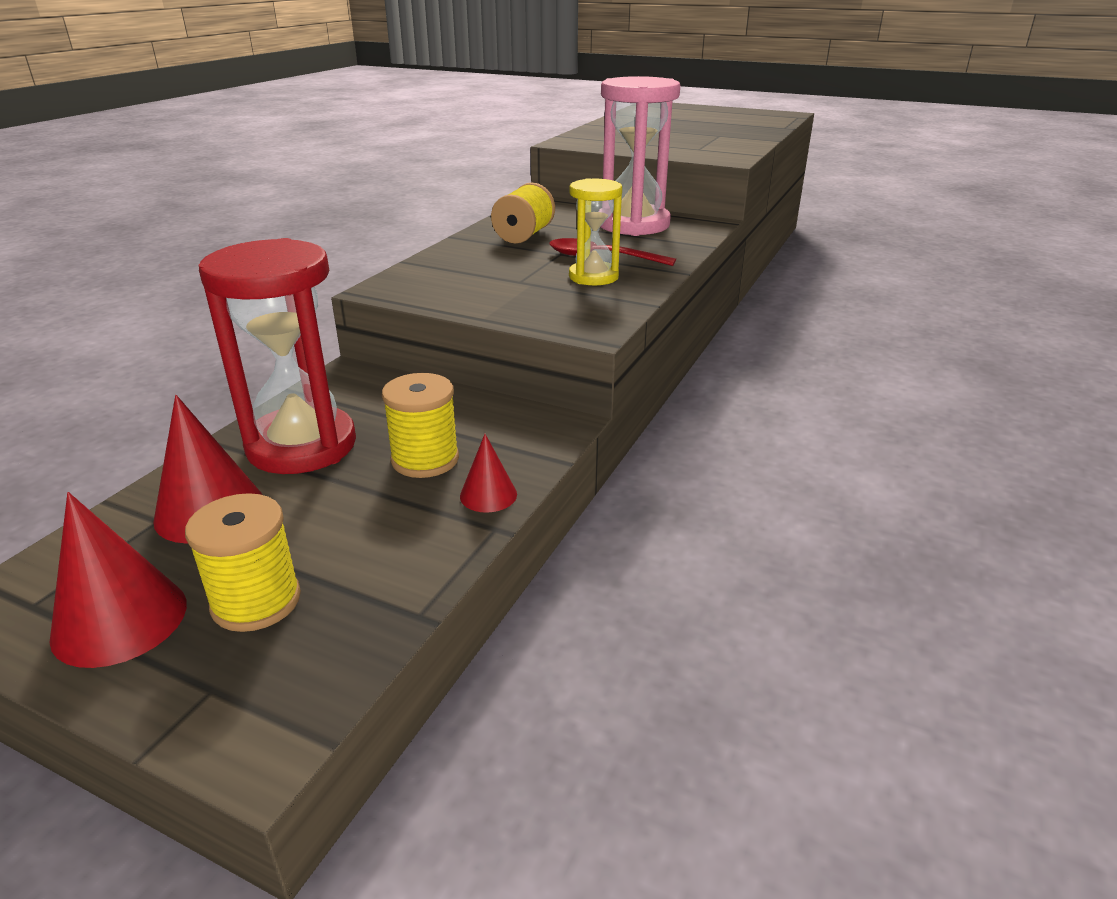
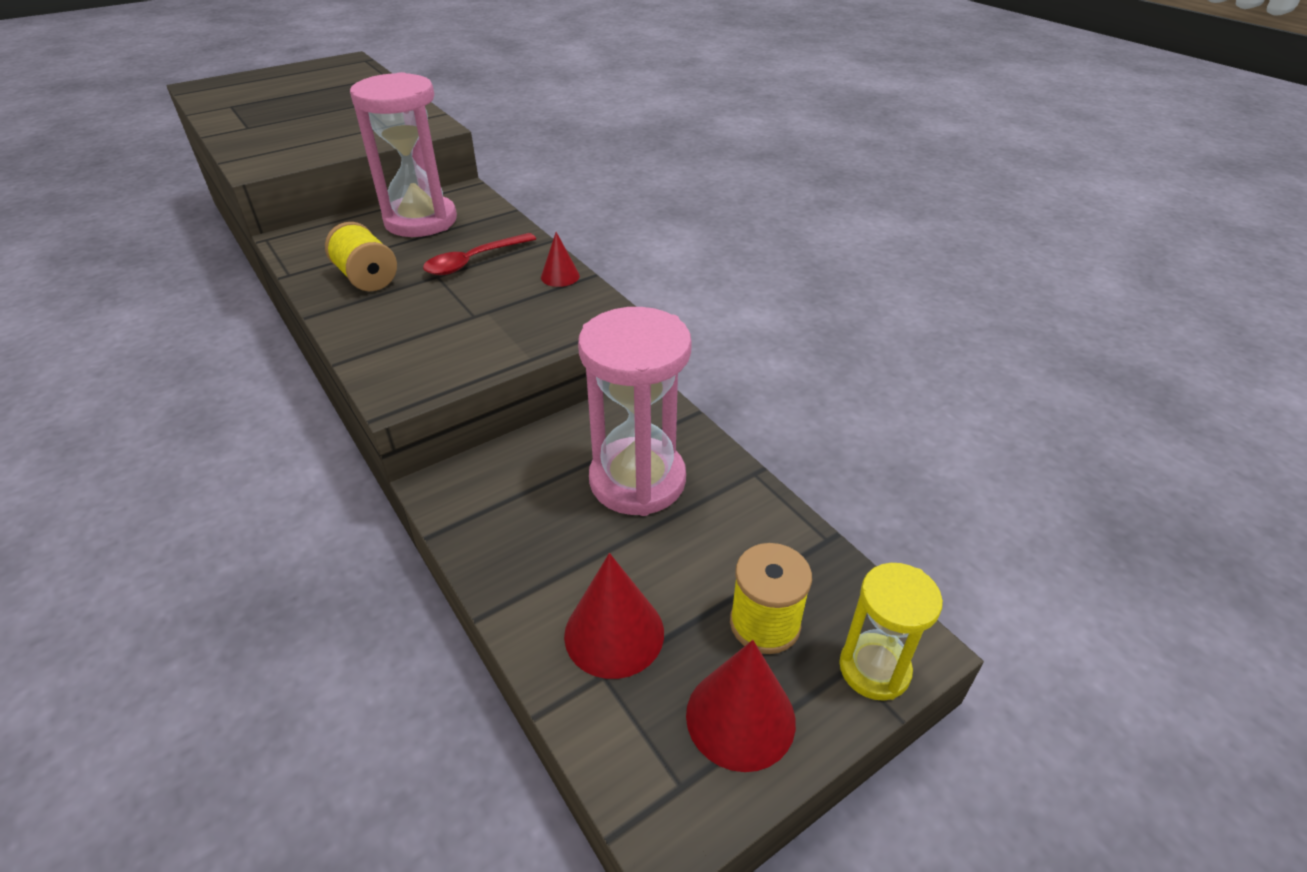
camera: 60 degrees left, 10 degrees up
red hourglass [199,238,356,474] -> none
yellow spool [382,373,459,478] -> pink hourglass [578,307,692,516]
red cone [460,434,517,513] -> red cone moved to [541,232,580,287]
yellow hourglass [569,178,622,286] -> yellow hourglass moved to [839,563,943,701]

